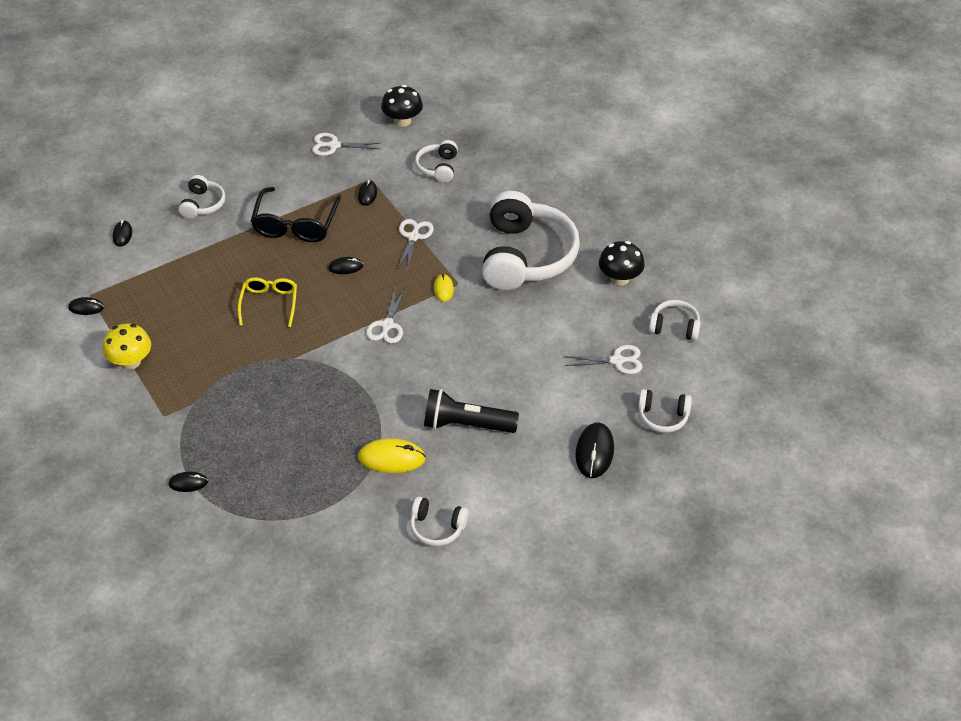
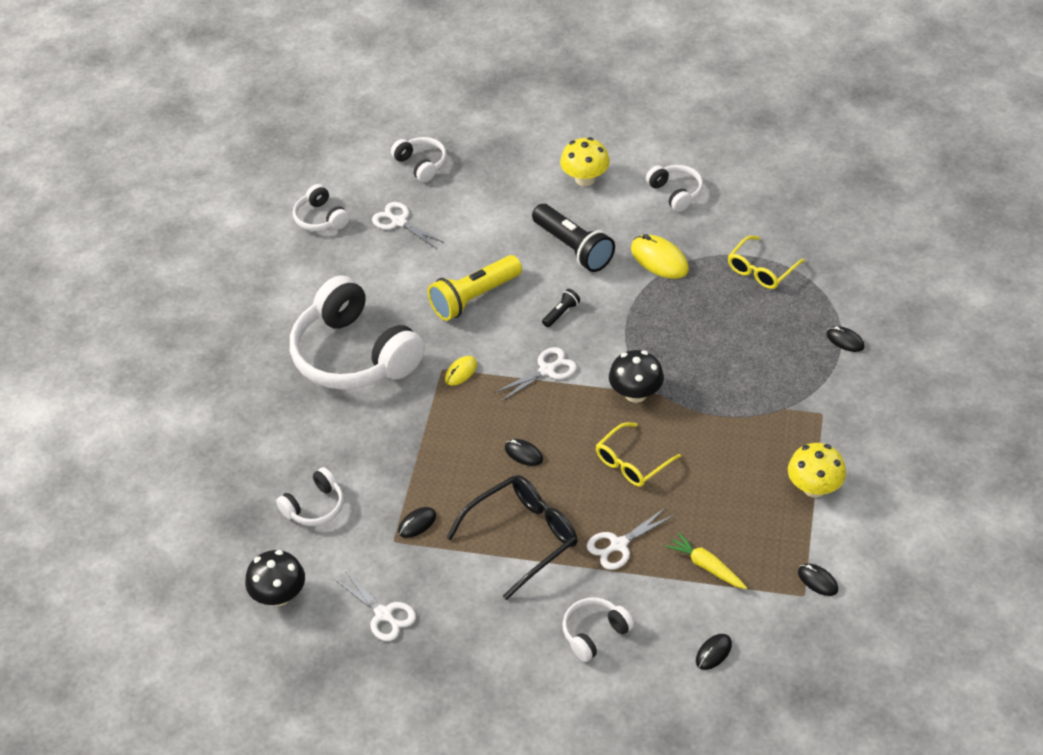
camera: 135 degrees left, 0 degrees up
white scissors [397,219,434,272] -> white scissors moved to [587,507,674,570]
white headphones [482,191,580,290] -> white headphones turned 90 degrees counterclockwise [290,276,425,390]
black mouse [575,422,614,478] -> none
black mushroom [599,241,645,285] -> black mushroom moved to [609,350,664,403]
none -> yellow flashlight [428,255,522,321]
none -> black flashlight [542,289,580,327]
none -> yellow mushroom [560,137,610,186]
none -> yellow carrot [665,532,747,589]
none -> yellow glasses [728,236,805,289]

